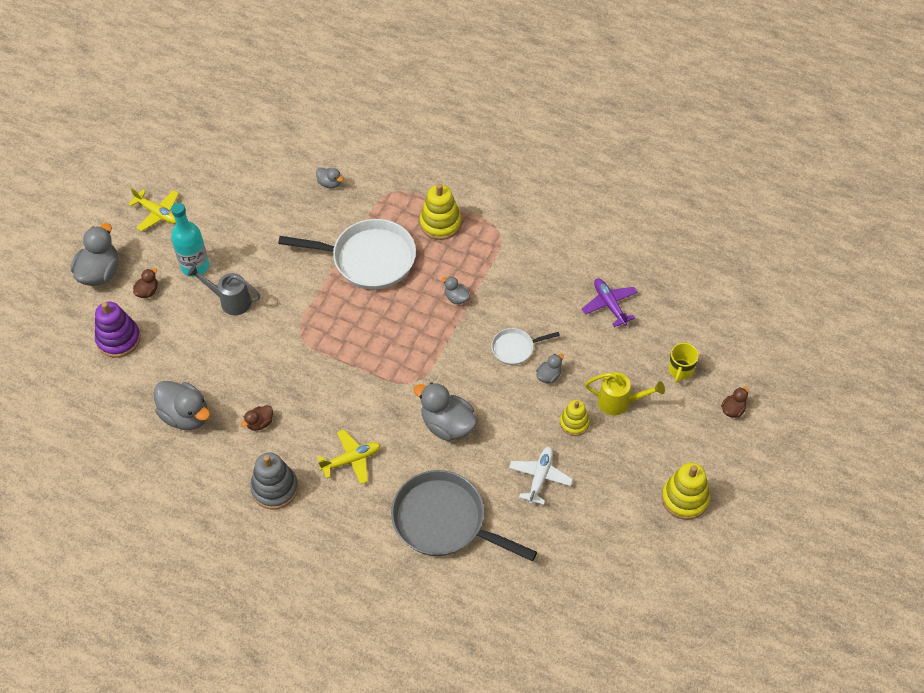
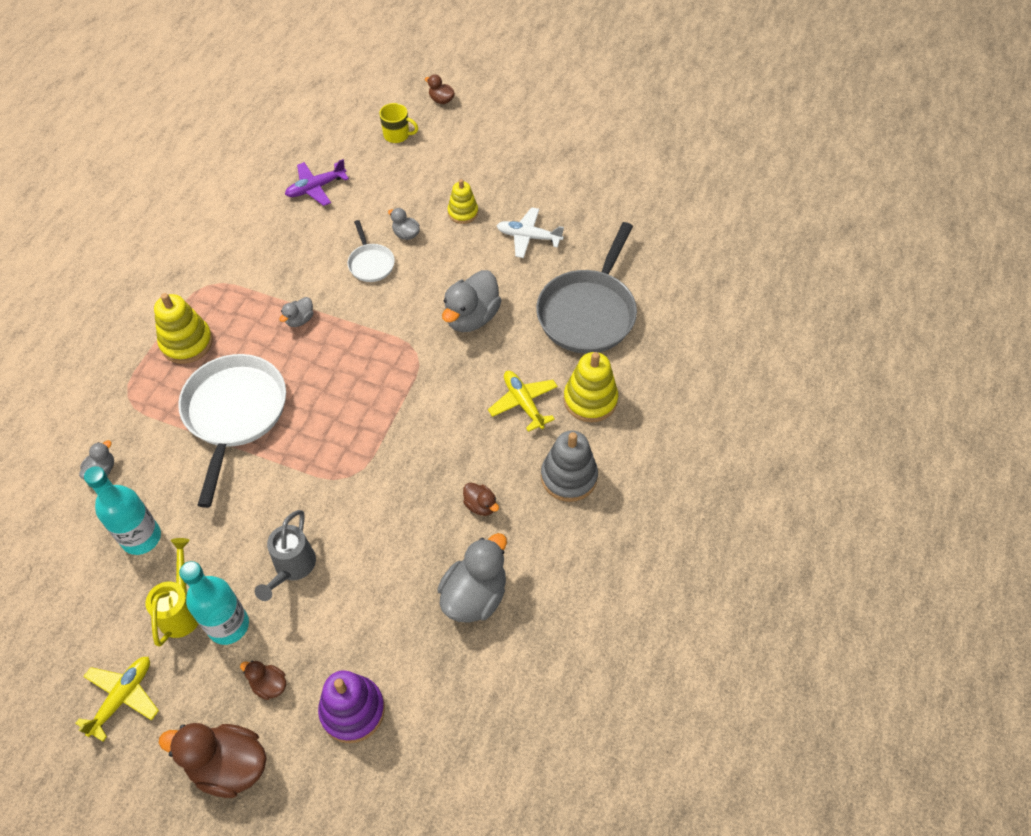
camera: 95 degrees left, 0 degrees up
grey duck [71,223,118,286] -> brown duck [159,723,267,798]
yellow watering can [585,372,665,415] -> yellow watering can moved to [145,538,198,646]
yellow stacking toy [662,463,710,520] -> yellow stacking toy moved to [564,352,618,422]
none -> turquoise bottle [84,466,161,555]

